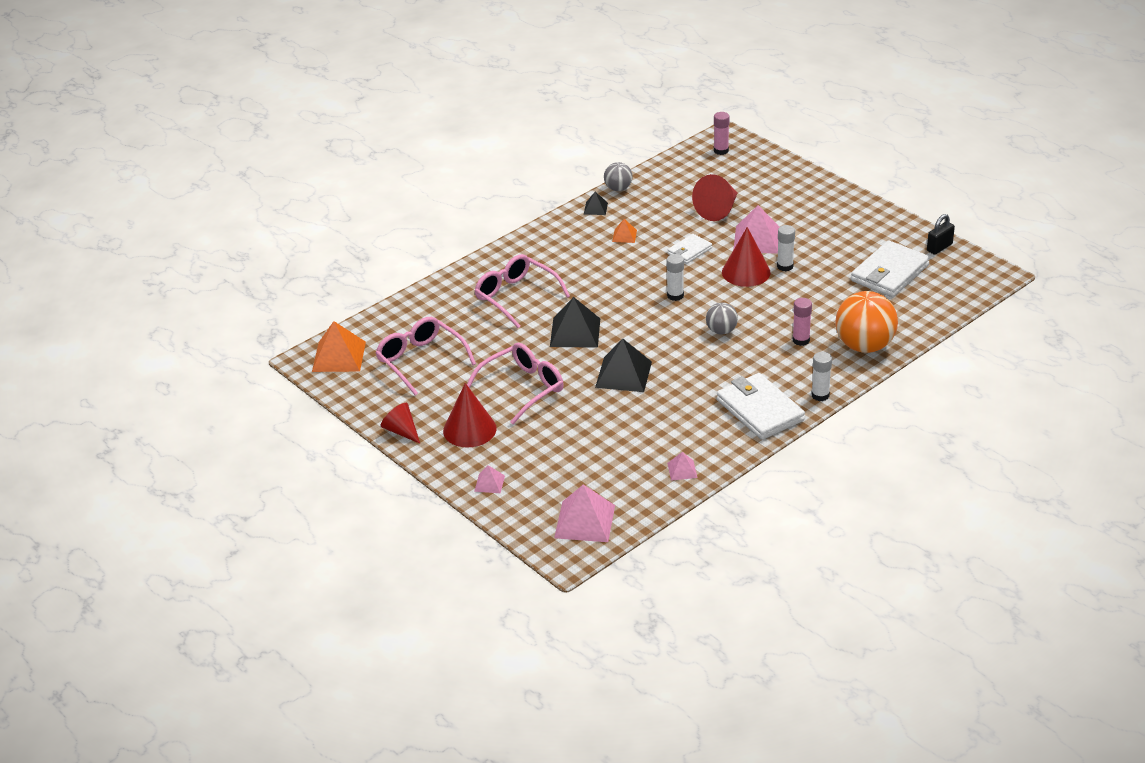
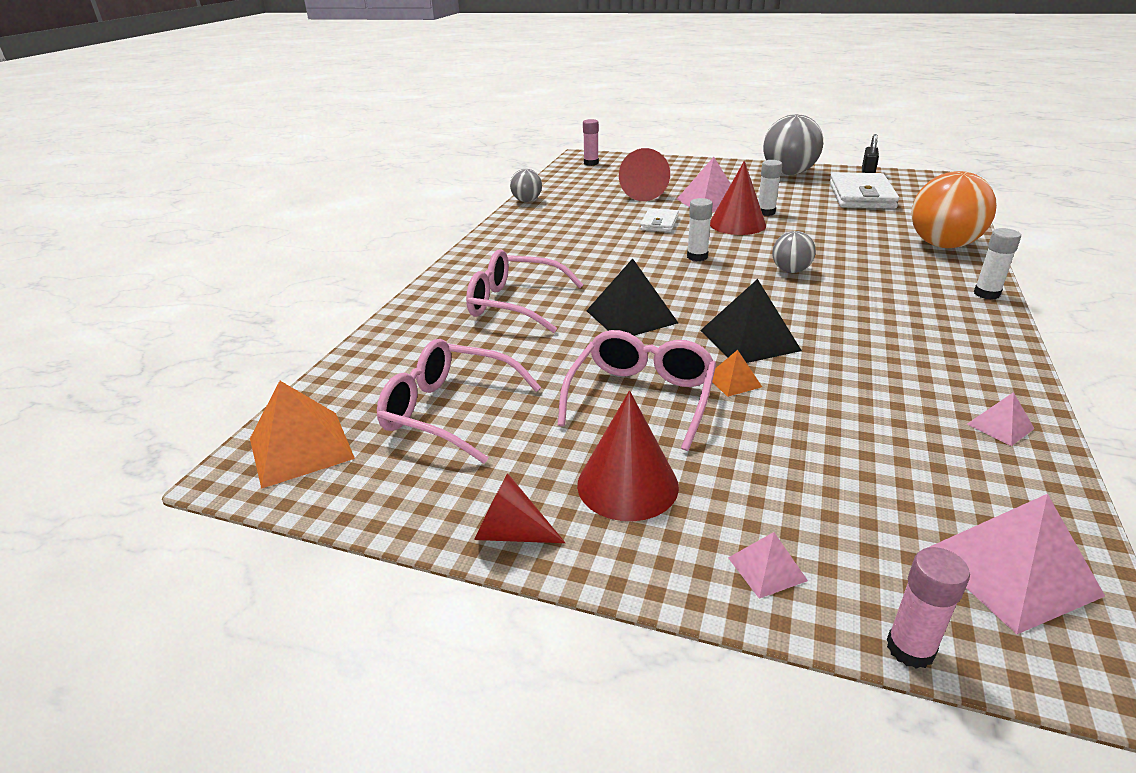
camera: 30 degrees left, 5 degrees down
black pyramid [584,192,608,215] -> none
orange pyramid [612,219,637,243] -> orange pyramid moved to [712,350,762,397]
white wallet [717,373,805,440] -> none
pink glue stick [793,298,812,346] -> pink glue stick moved to [887,547,970,669]
none -> grey ball [763,114,823,175]

